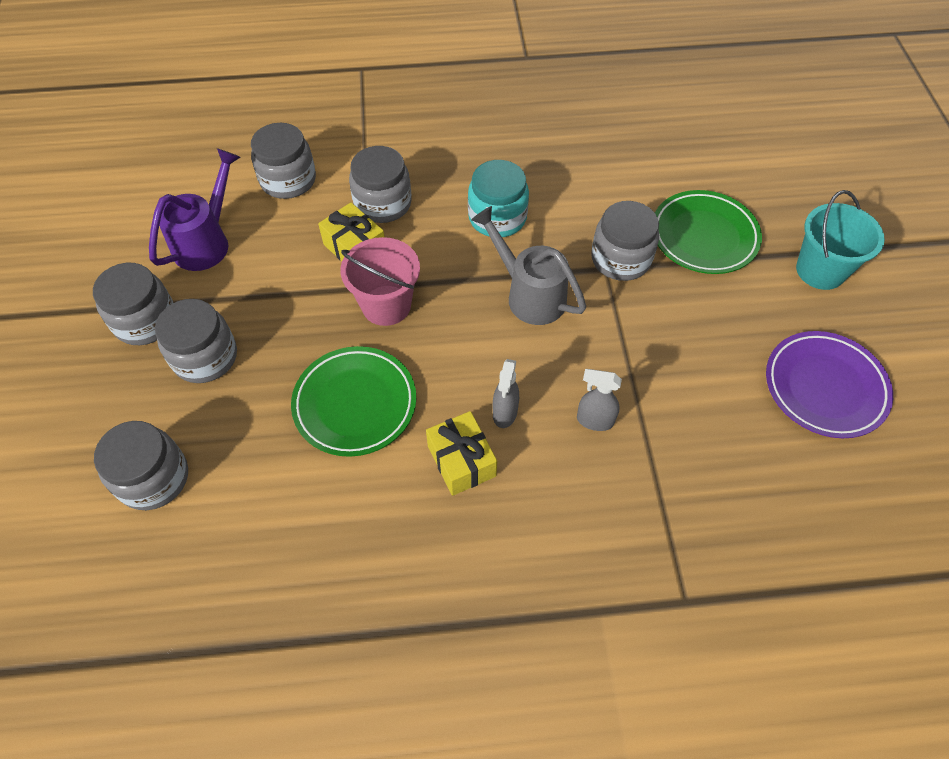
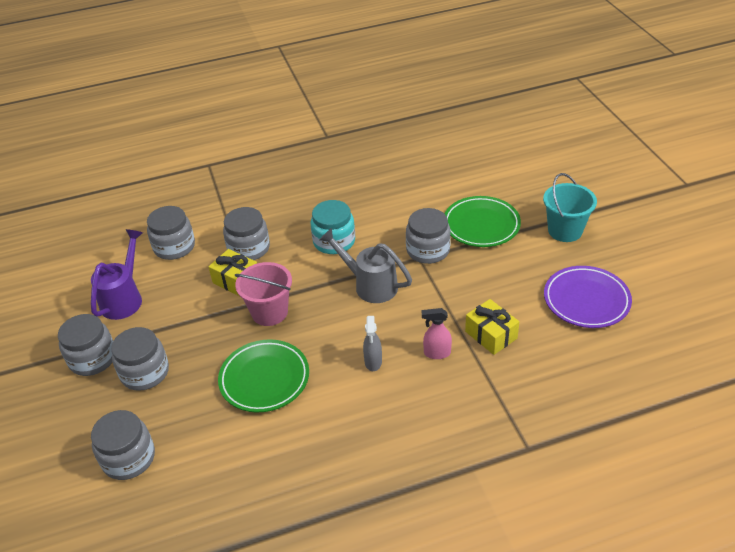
camera: 10 degrees left, 15 degrees down
yellow gift [426,411,497,496] -> yellow gift moved to [465,299,519,355]
grey spray bottle [577,369,622,431] -> pink spray bottle [422,308,452,359]

